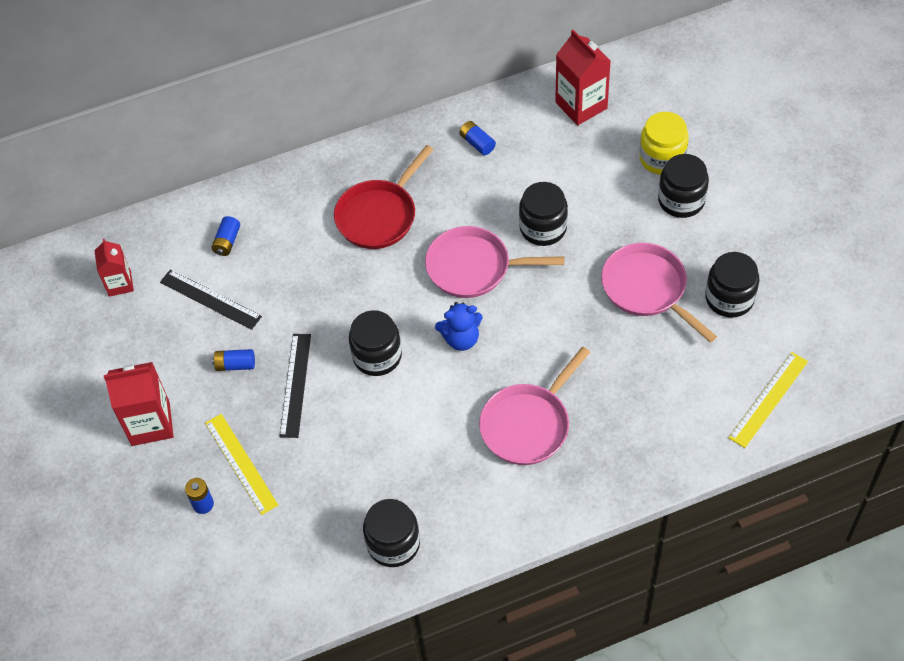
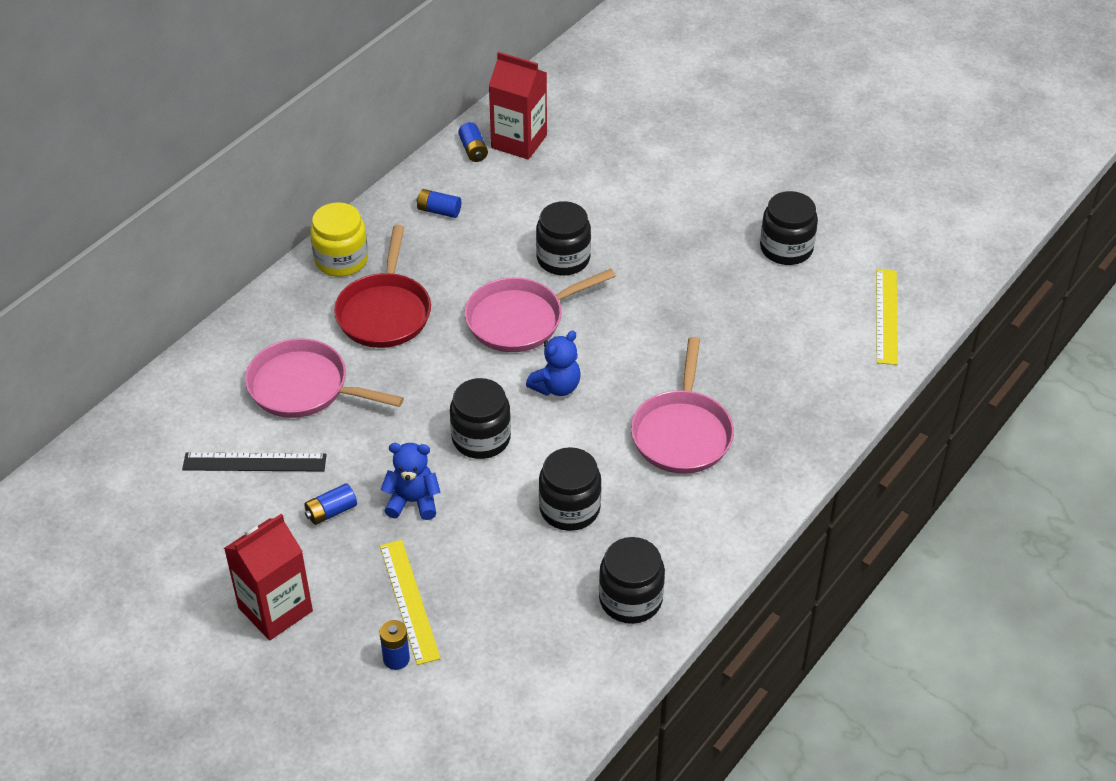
camera: 35 degrees left, 10 degrees down
red carton [94,239,134,297] -> none
yellow ruler [205,414,278,515] -> yellow ruler turned 45 degrees clockwise [380,540,441,665]
blue battery [211,216,240,256] -> blue battery moved to [458,122,488,162]
black ruler [279,334,311,438] -> blue teddy bear [381,443,441,520]
pink pan [601,243,717,342] -> pink pan moved to [245,338,404,418]
yellow jar [639,112,689,175] -> yellow jar moved to [310,202,368,277]
black jar [658,154,709,218] -> black jar moved to [539,447,602,531]

